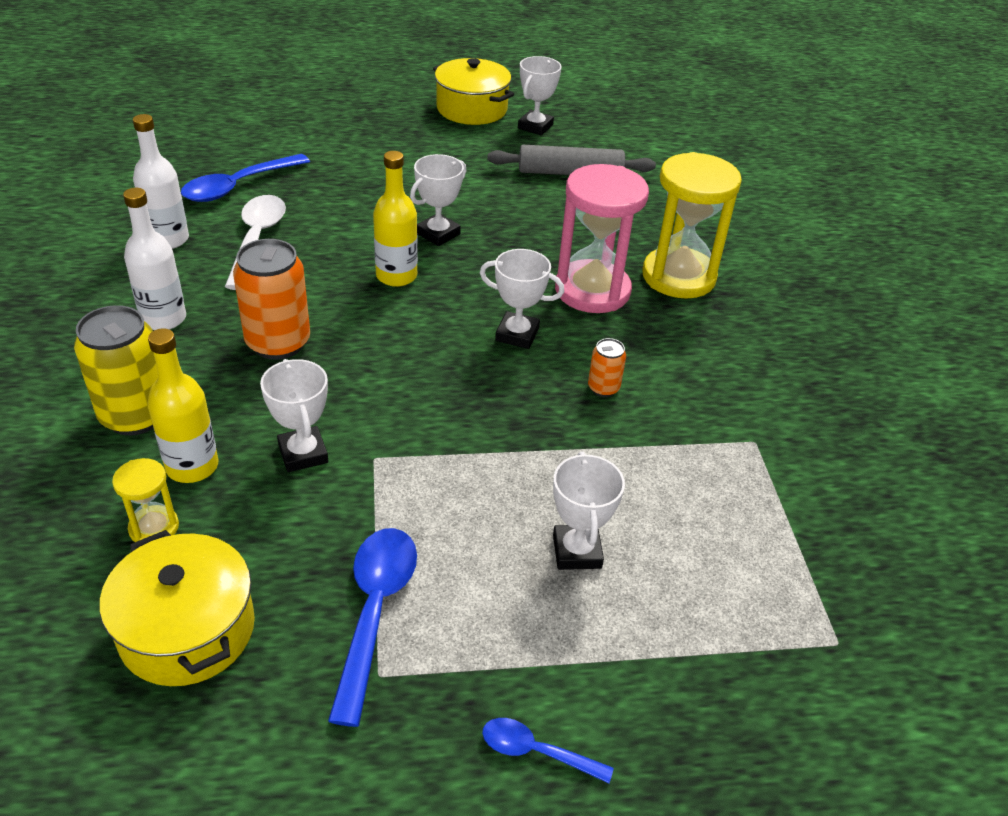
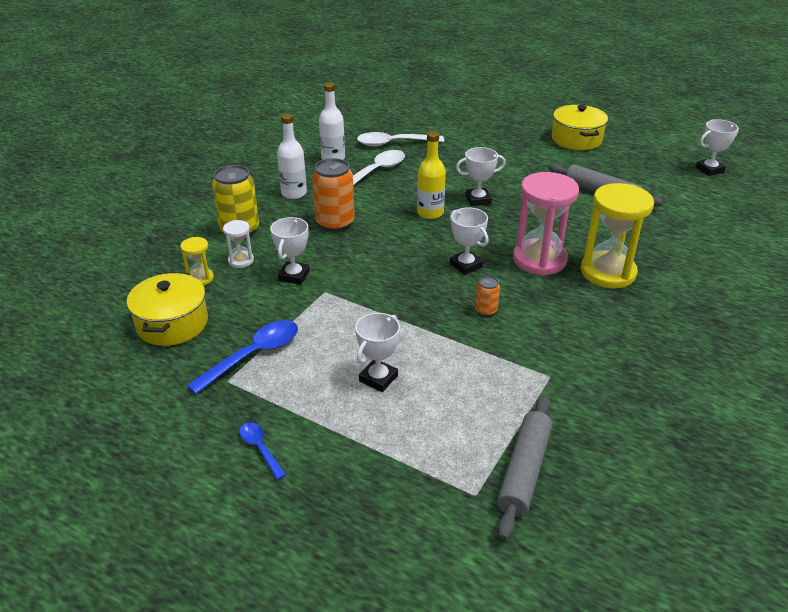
camera: 40 degrees right, 5 degrees down
yellow bottle [148,328,218,483] -> white hourglass [223,220,254,268]
blue spoon [181,154,310,202] -> white spoon [357,132,444,146]
white trophy [518,56,562,136] -> white trophy moved to [696,119,739,176]
none -> grey rolling pin [497,395,552,540]

